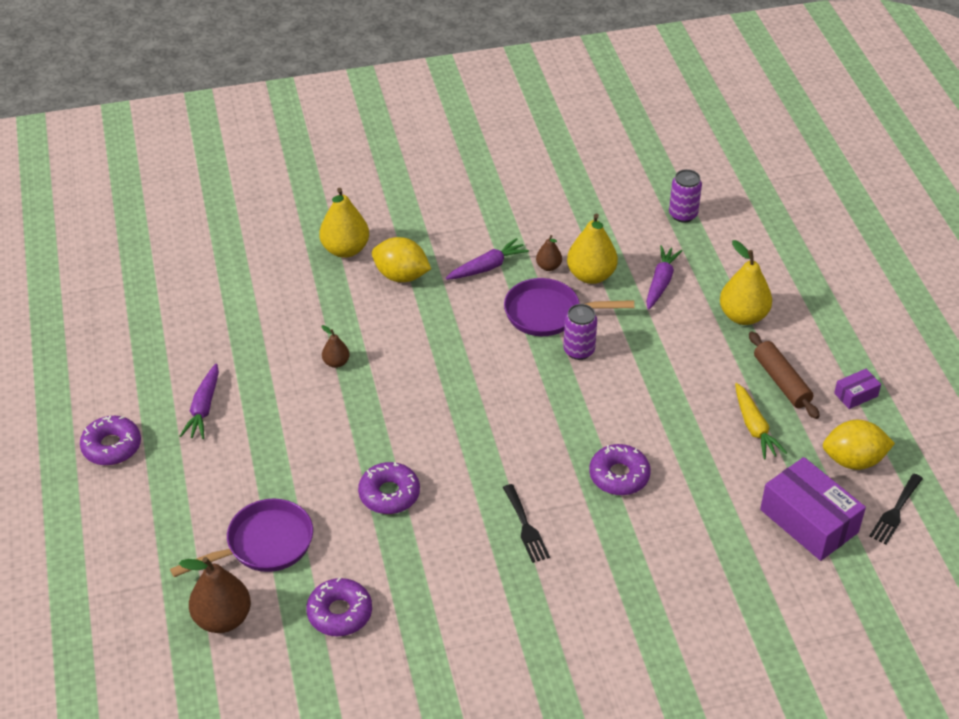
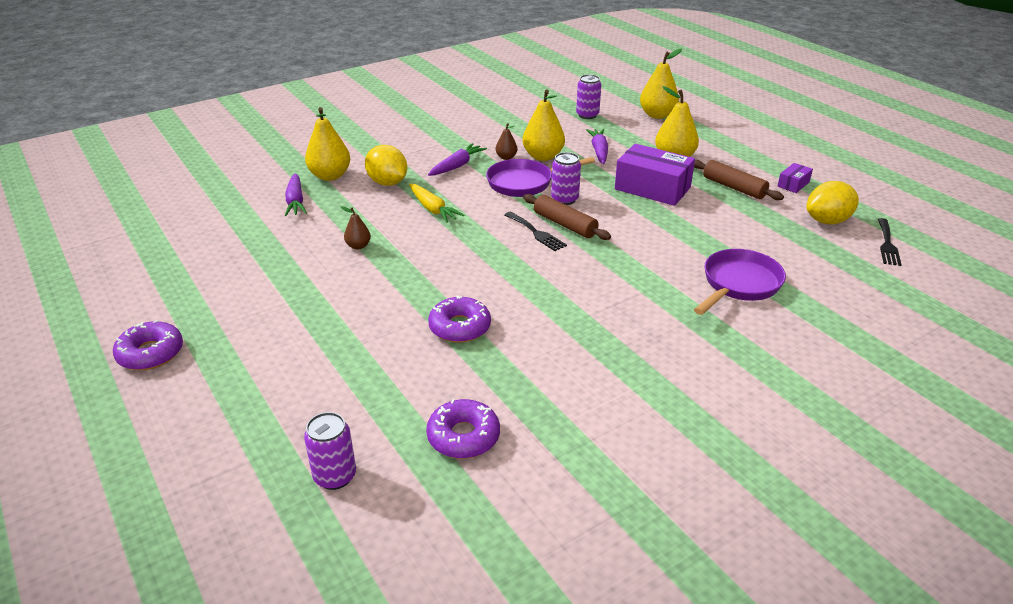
camera: 20 degrees left, 10 degrees down
purple pan [170,499,313,577] -> purple pan moved to [694,249,786,315]
brown pear [179,557,251,633] -> purple can [304,412,356,490]
purple carrot [180,363,219,439] -> purple carrot moved to [285,173,307,216]
yellow lemon [372,237,431,282] -> yellow lemon turned 45 degrees clockwise [365,145,407,186]
black fork [503,484,550,563] -> black fork moved to [504,212,567,251]
purple donut [589,444,650,495] -> none
yellow carrot [735,383,787,459] -> yellow carrot moved to [409,184,464,223]
purple box [760,457,866,561] -> purple box moved to [615,144,695,206]
none -> brown rolling pin [523,194,611,240]
none -> yellow pear [640,48,682,119]

